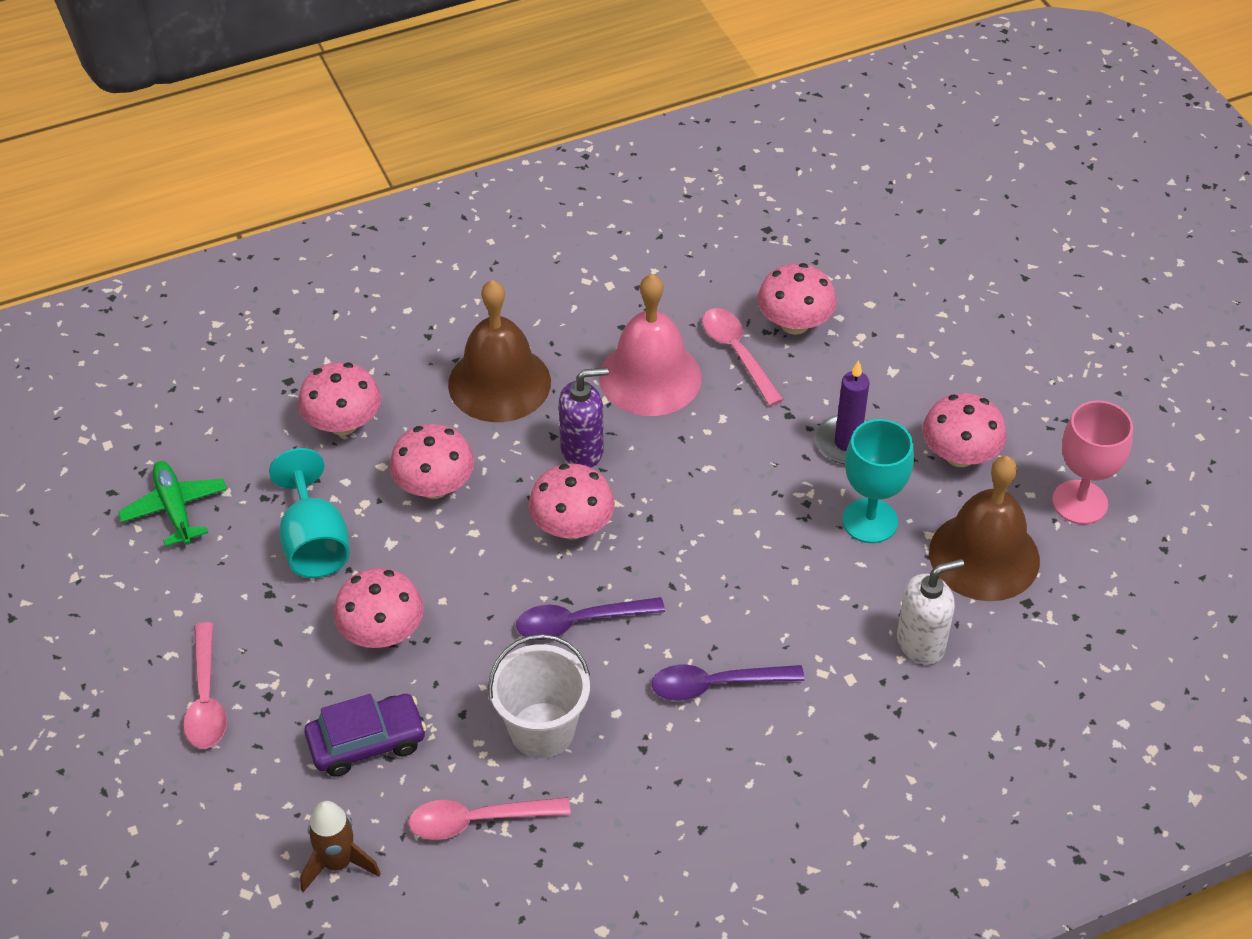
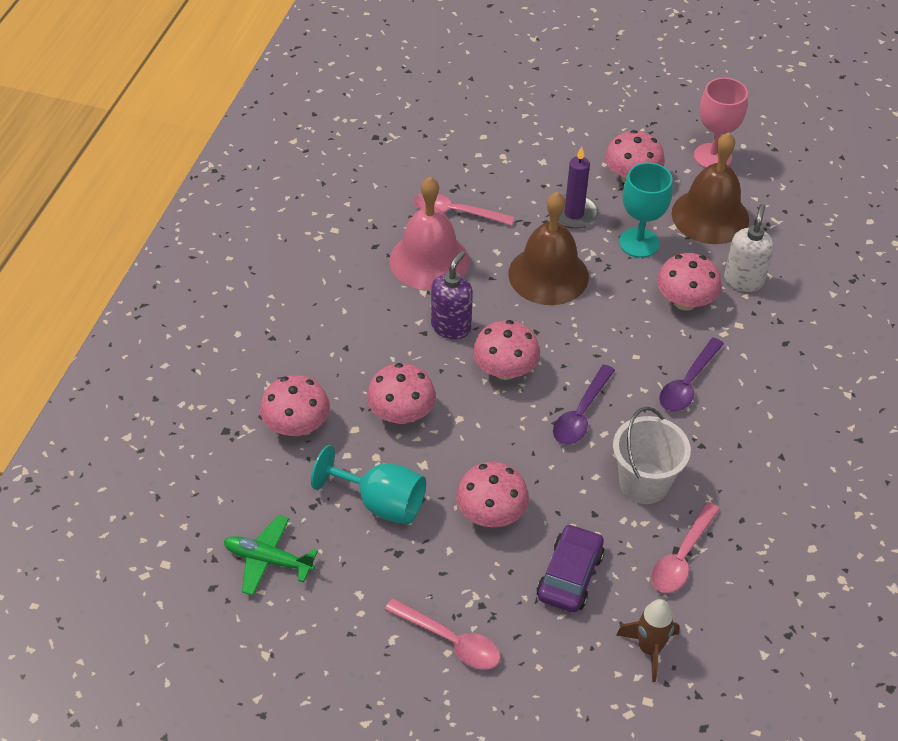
camera: 50 degrees left, 0 degrees up
brown bell [448,280,551,422] -> brown bell moved to [508,192,589,305]
pink mushroom [757,263,837,335] -> pink mushroom moved to [657,253,722,311]

